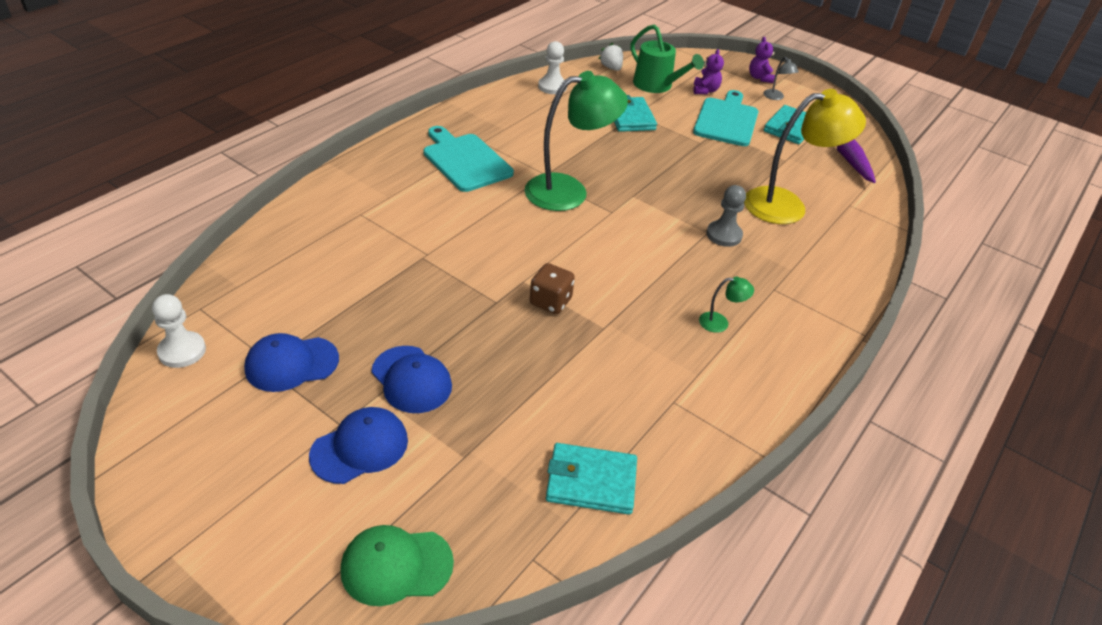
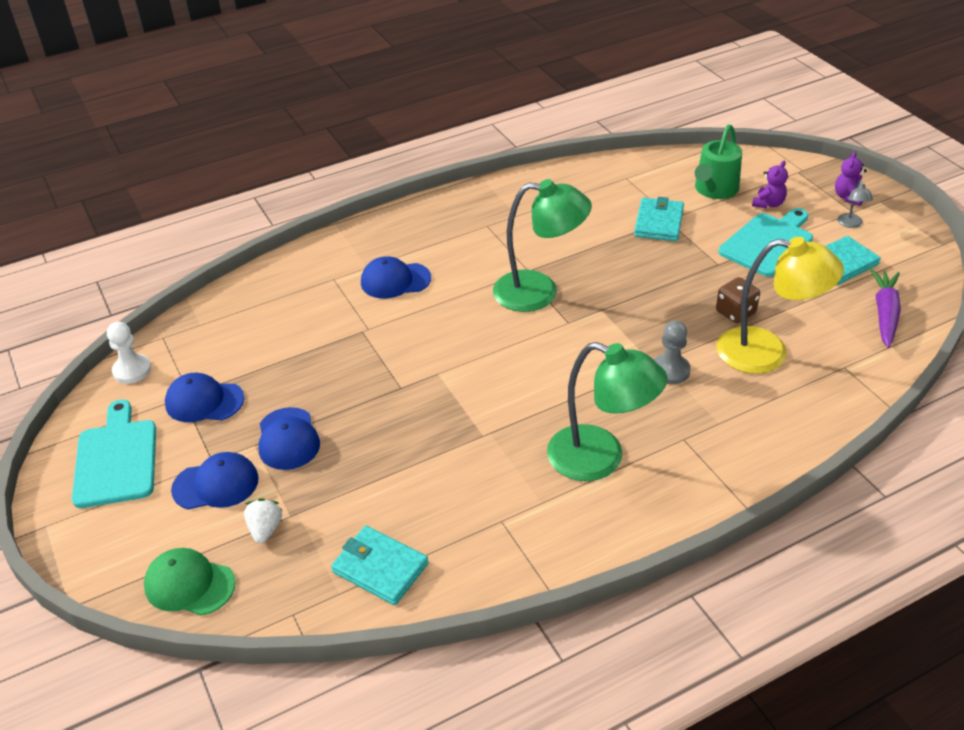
camera: 30 degrees right, 0 degrees up
turquoise cutting board [424,126,514,192] -> turquoise cutting board moved to [72,400,156,508]
brown dice [530,263,575,314] -> brown dice moved to [716,277,760,323]
white pawn [538,41,567,94] -> none
white strawberry [599,43,623,71] -> white strawberry moved to [244,498,283,543]
green watering can [631,24,704,93] -> green watering can turned 45 degrees clockwise [695,124,742,199]
green lamp [699,276,754,333] -> green lamp [547,342,668,481], size x2.47
none -> blue cap [361,256,431,299]

